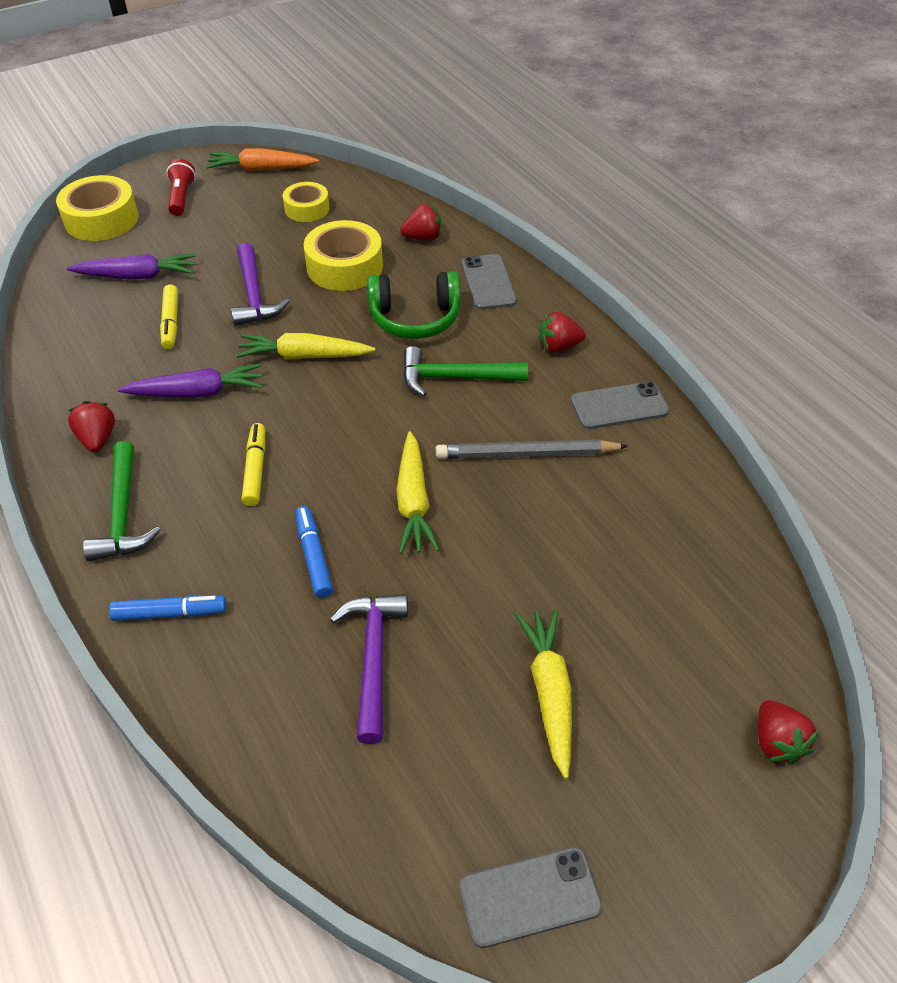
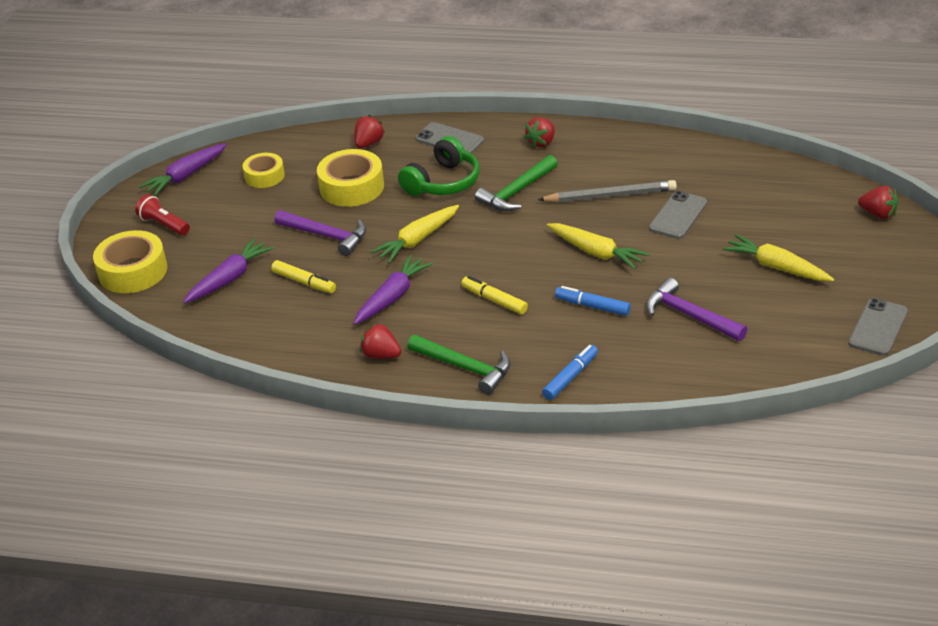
camera: 45 degrees left, 10 degrees down
orange carrot [206,149,319,171] -> purple carrot [139,143,227,196]
grey pencil [436,440,628,459] -> grey pencil turned 135 degrees counterclockwise [538,180,677,203]
grey phone [571,381,669,429] -> grey phone moved to [649,191,707,239]

